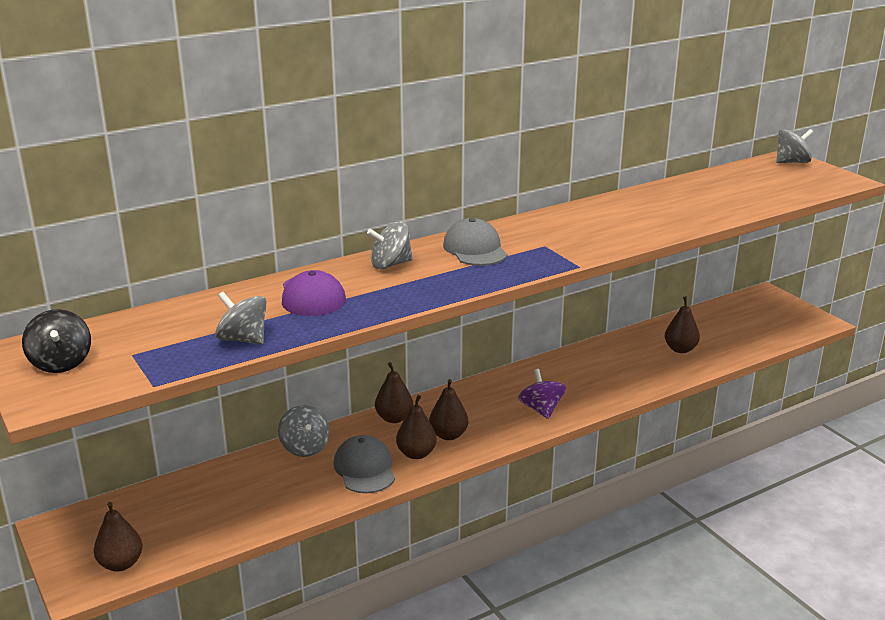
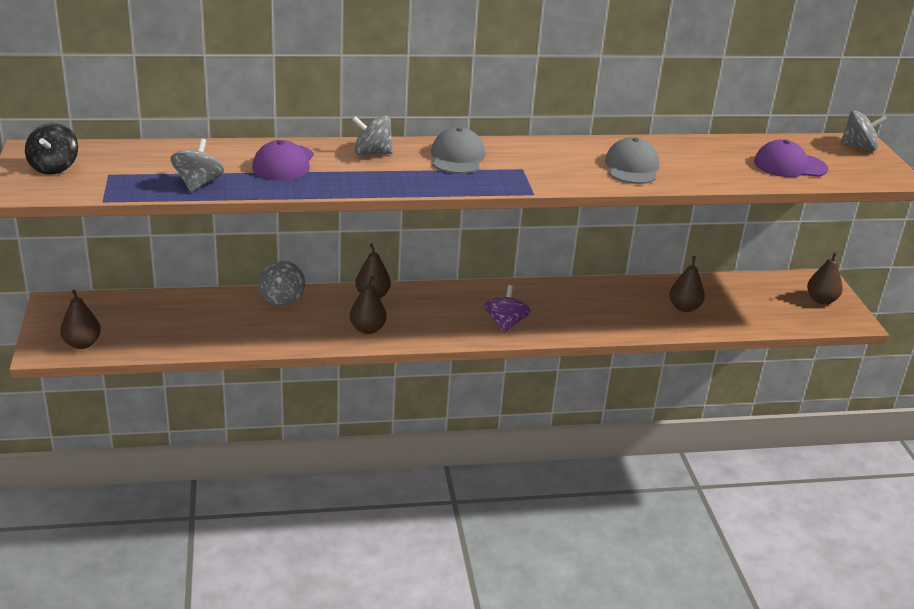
camera: 20 degrees right, 5 degrees up
grey spinning top [215,292,267,344] -> grey spinning top turned 45 degrees clockwise [170,139,224,192]
grey cap [333,435,395,493] -> grey cap moved to [605,137,659,184]
brown pear [429,379,468,440] -> brown pear moved to [807,251,843,304]
none -> purple cap [754,139,828,177]

